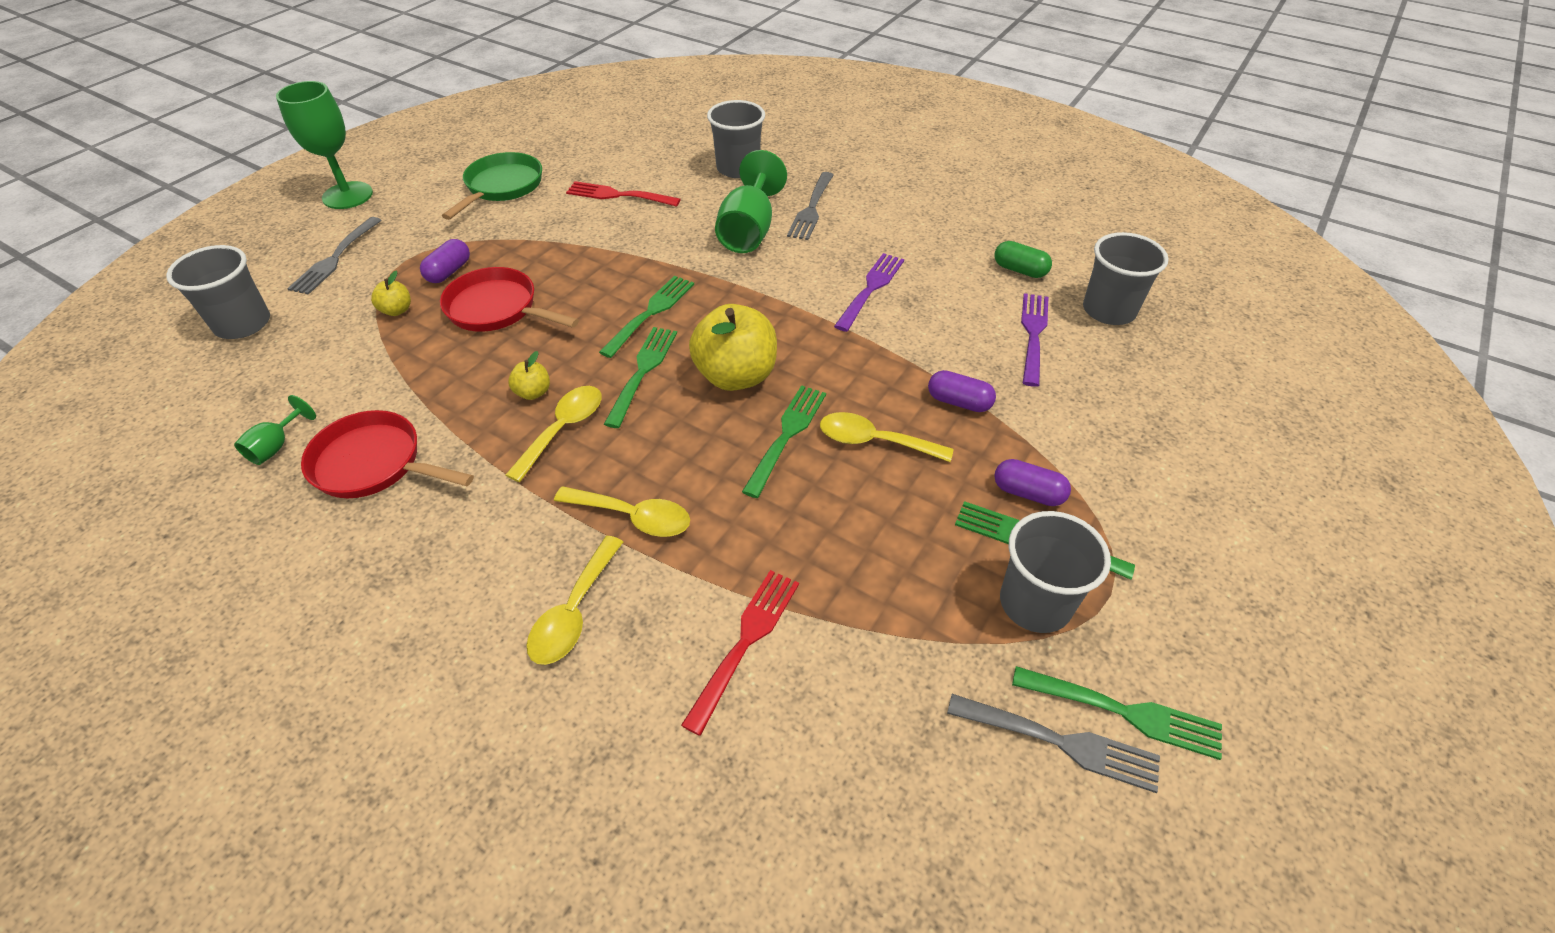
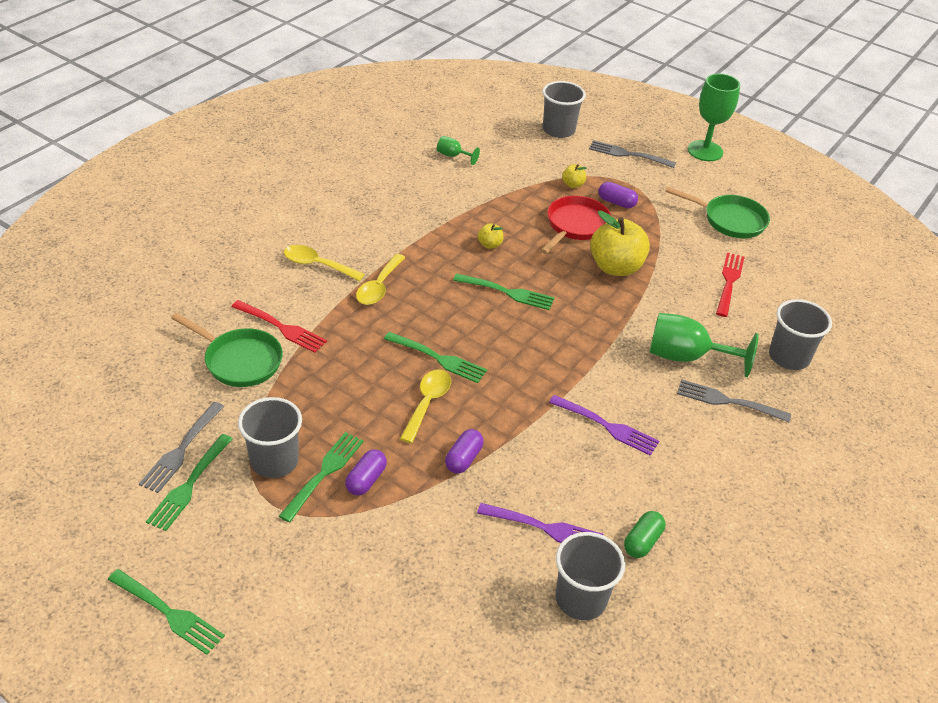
camera: 90 degrees right, 5 degrees down
red pan [301,410,474,498] -> none
yellow spoon [506,386,602,482] -> none
green fork [599,276,694,358] -> green fork moved to [108,569,225,655]
yellow apple [689,304,777,391] -> yellow apple moved to [590,211,650,276]
none -> green pan [171,313,283,387]

